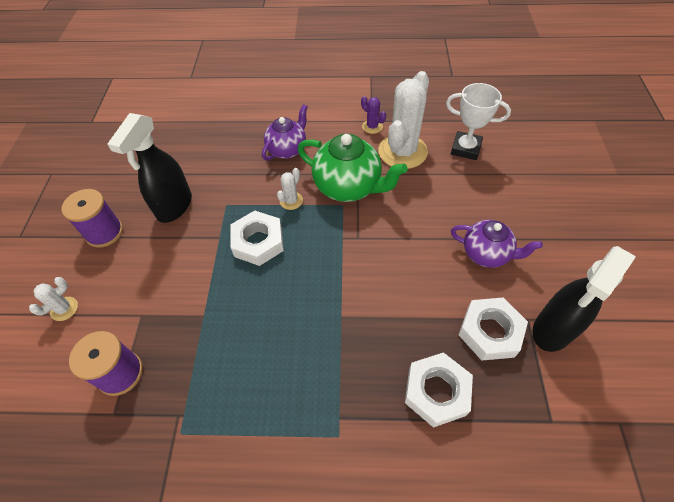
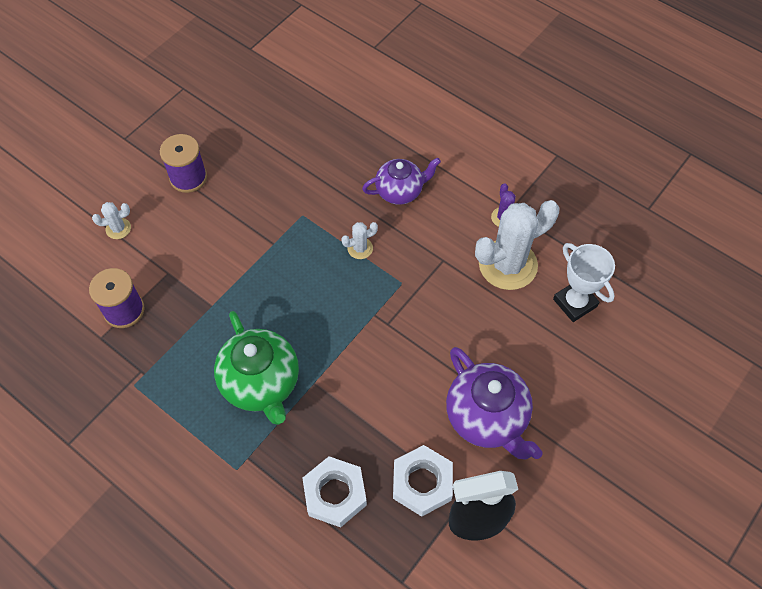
camera: 35 degrees right, 5 degrees up
black spray bottle [108,113,192,223] -> none
white nut [231,211,284,266] -> none
green teapot [298,134,408,202] -> green teapot moved to [214,311,299,425]
purple teapot [451,220,543,268] -> purple teapot [446,347,543,460], size x1.53

